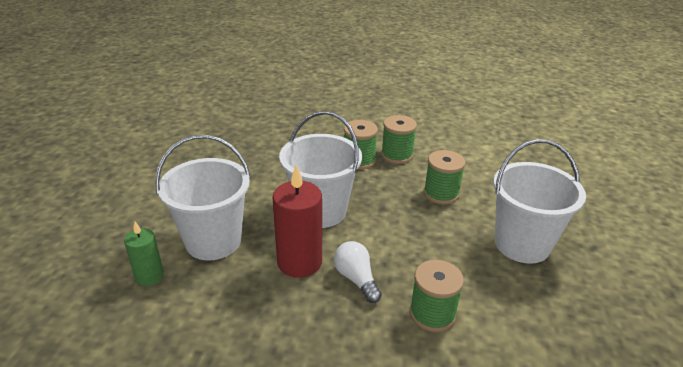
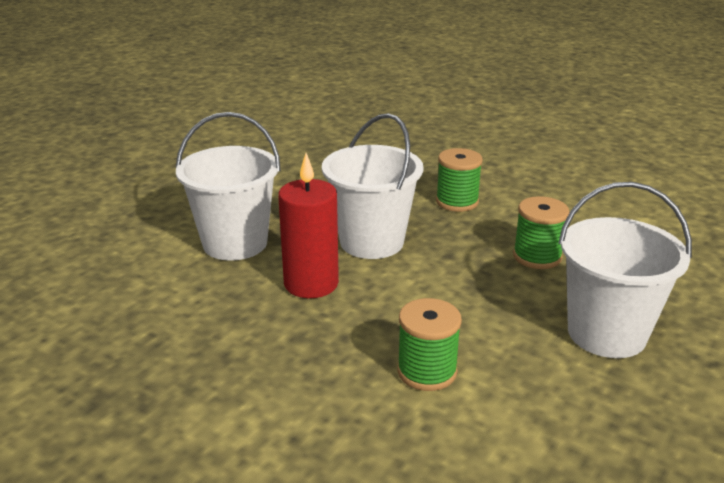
camera: 25 degrees right, 5 degrees down
green candle [124,222,164,286] -> none
white light bulb [334,241,382,303] -> none
green spool [381,115,417,164] -> none

